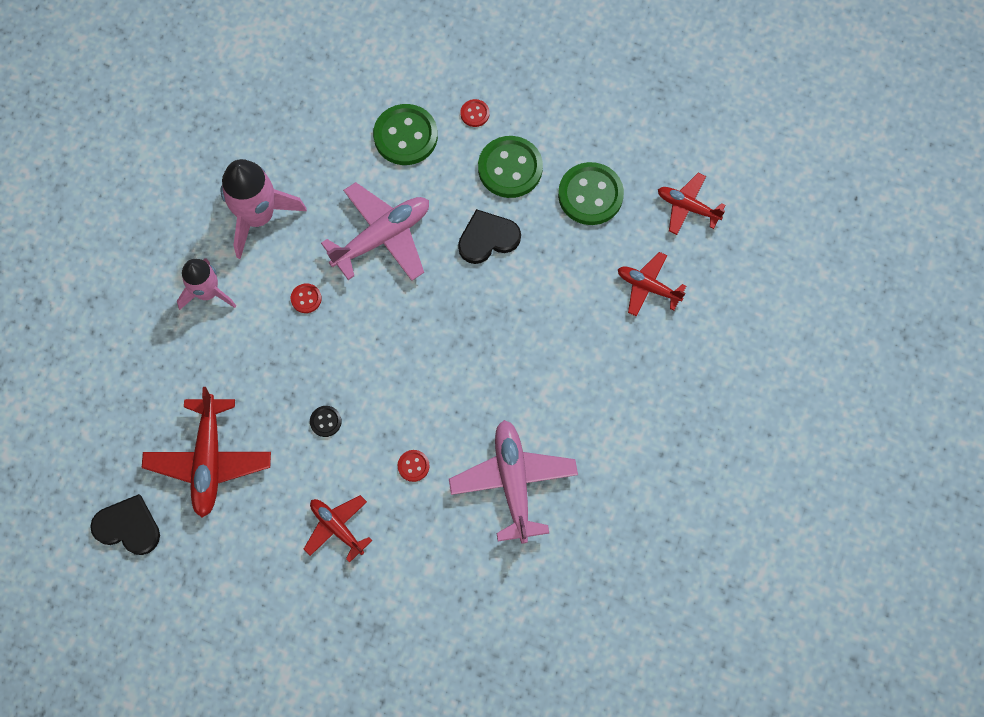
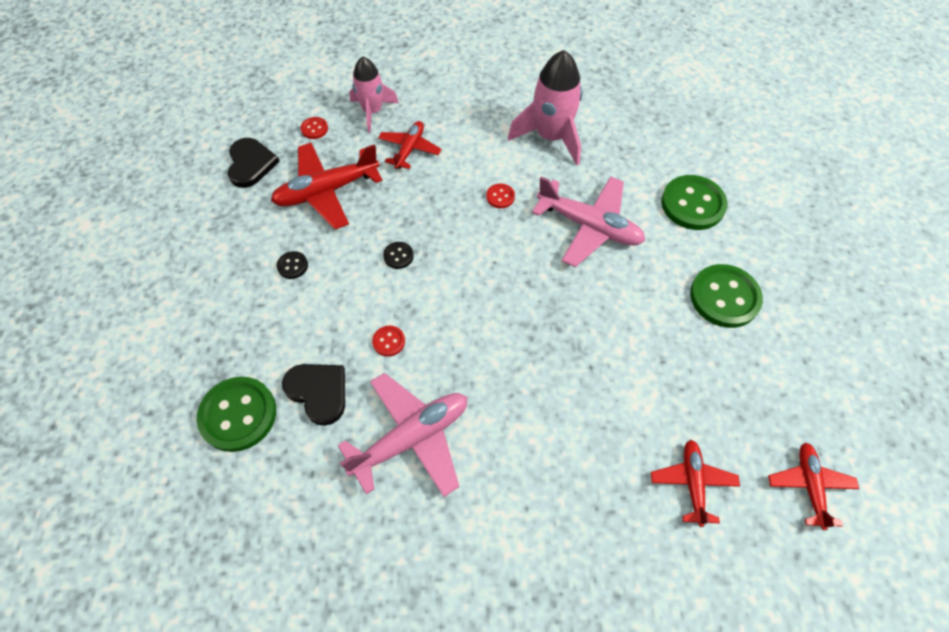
camera: 65 degrees right, 10 degrees down
pink rocket [177,258,236,310] -> pink rocket moved to [349,57,399,133]
red plane [304,495,372,563] -> red plane moved to [378,121,442,169]
black heart [458,209,521,264] -> black heart moved to [282,364,345,426]
red button [460,99,489,127] -> red button moved to [301,117,328,139]
green button [558,162,624,225] -> green button moved to [197,377,276,452]
none -> black button [277,251,308,279]

